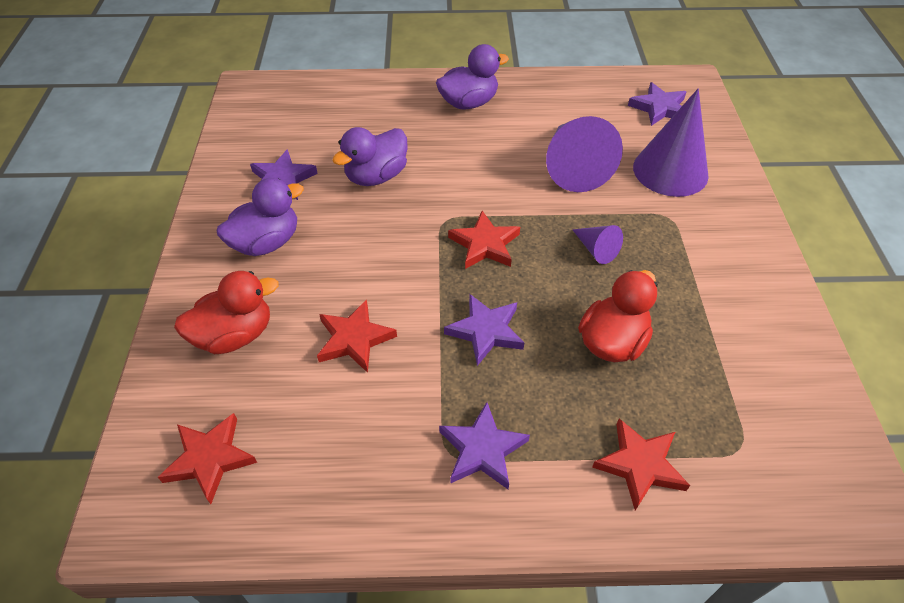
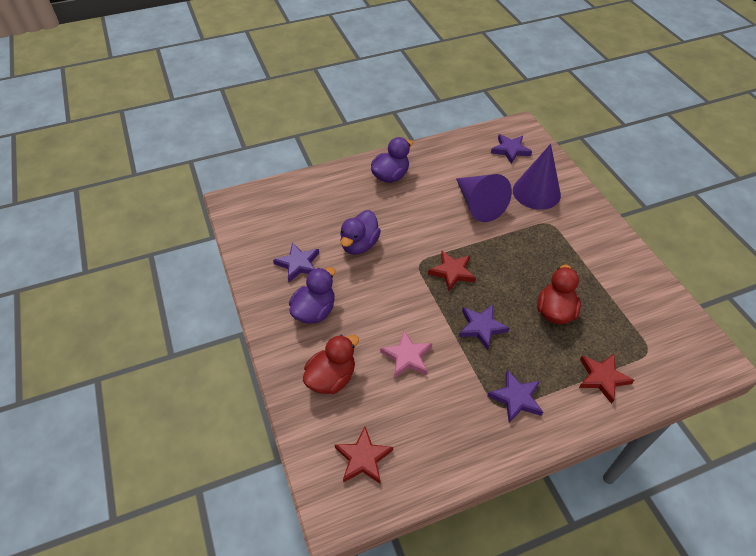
camera: 20 degrees left, 0 degrees up
red star [317,299,397,373] -> pink star [380,331,432,378]
purple cone [572,225,623,264] -> none

